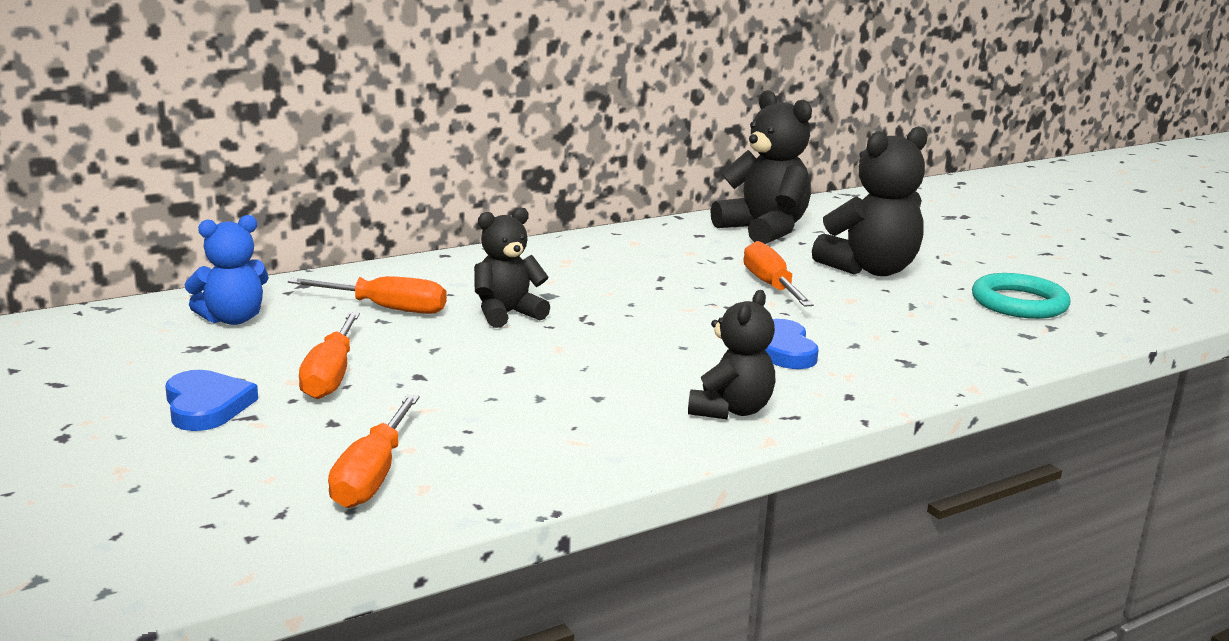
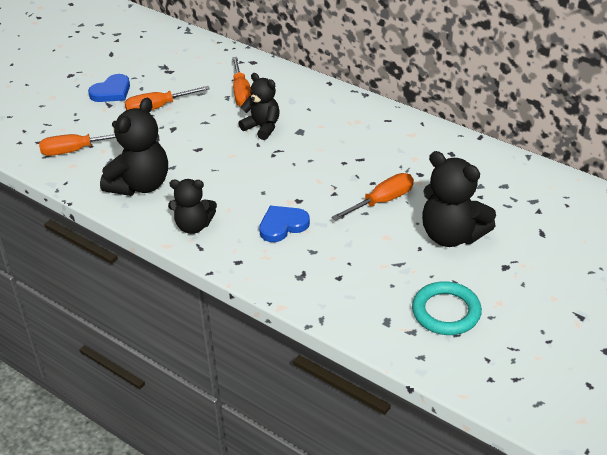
camera: 70 degrees right, 20 degrees up
blue teddy bear [184,215,269,325] -> none
black teddy bear [710,90,812,244] -> black teddy bear moved to [100,98,168,196]

